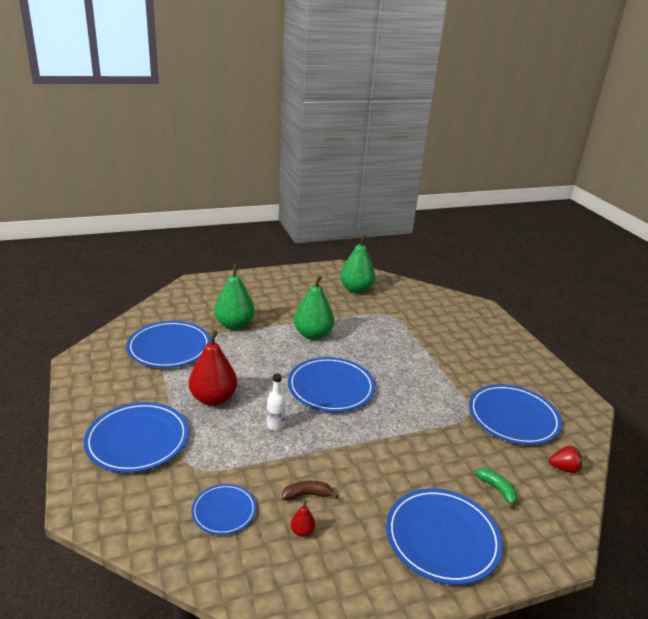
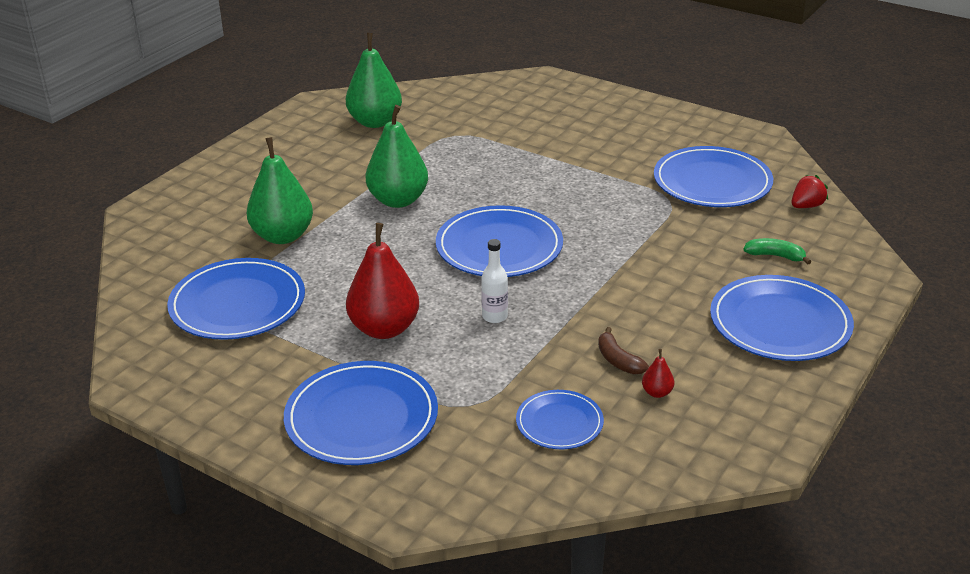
camera: 35 degrees left, 5 degrees up
brown banana [282,480,338,500] -> brown banana turned 75 degrees counterclockwise [598,327,649,374]

